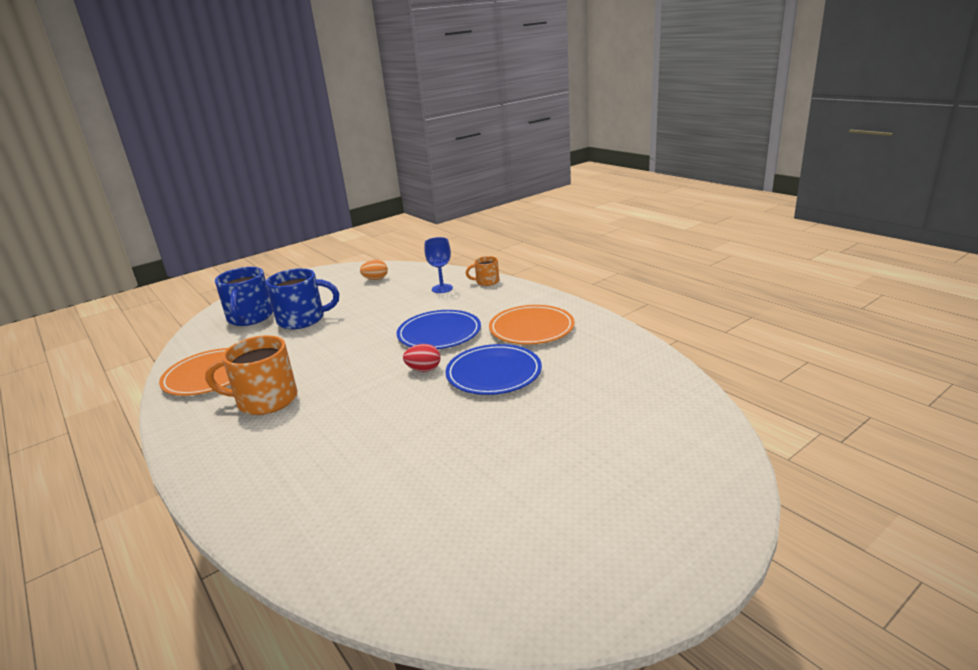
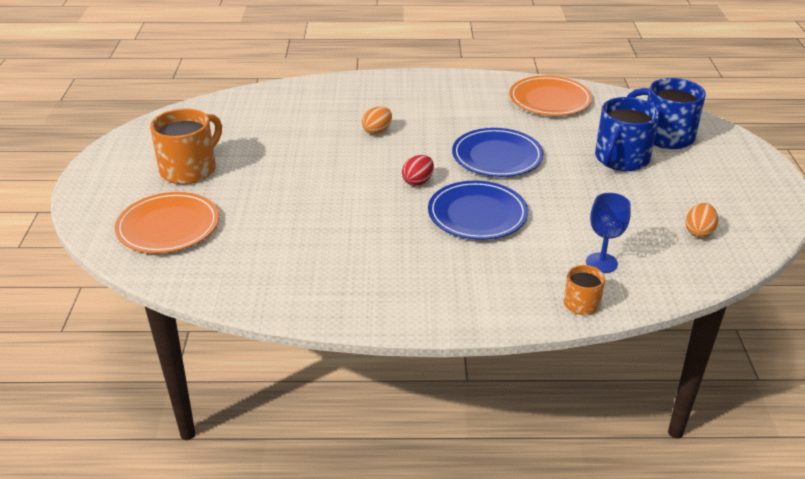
camera: 125 degrees right, 10 degrees up
orange mug [205,335,298,415] -> orange mug moved to [150,108,222,184]
blue plate [445,344,542,395] -> blue plate moved to [452,128,544,177]
orange plate [489,305,575,345] -> orange plate moved to [115,192,219,253]
none -> orange egg [362,106,392,134]

